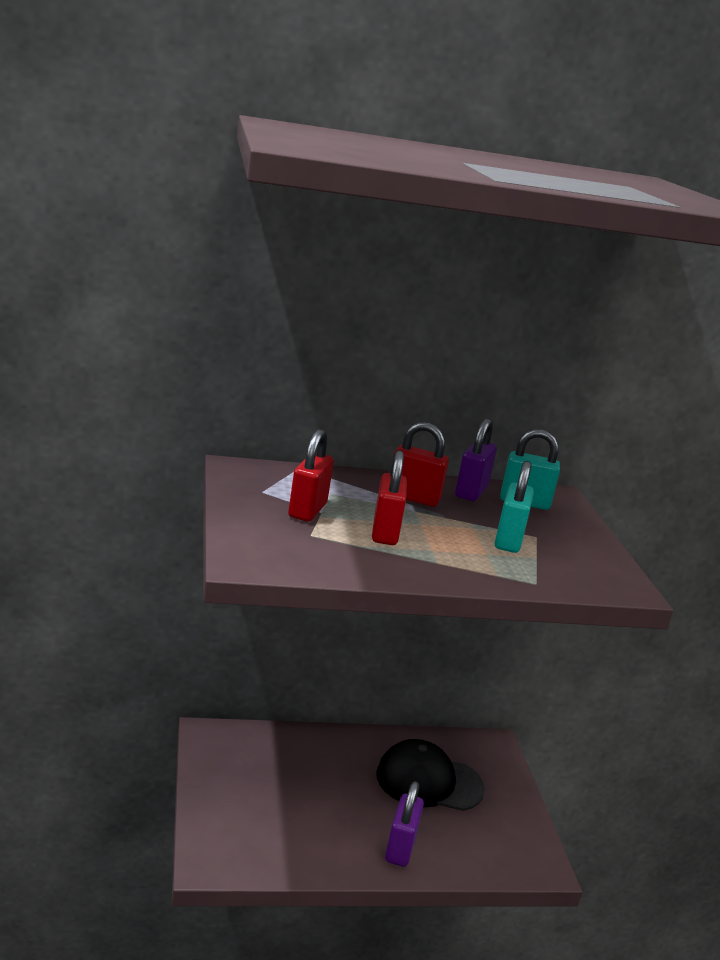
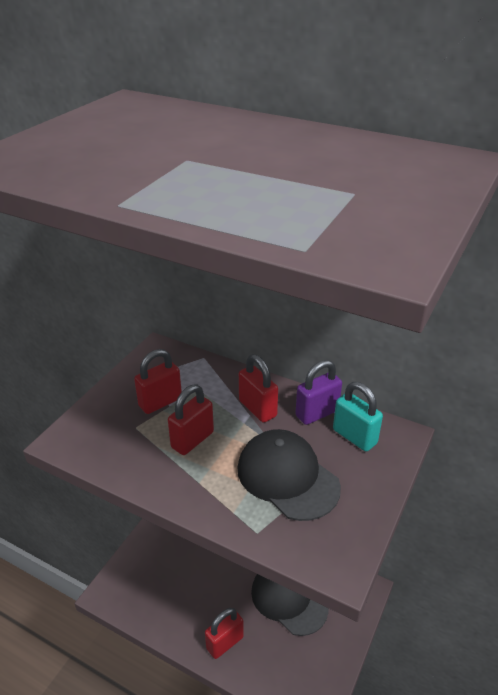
camera: 40 degrees right, 15 degrees up
purple padlock [385,781,424,867] -> red padlock [205,608,244,659]
turquoise padlock [495,461,534,553] -> black cap [237,429,341,521]

